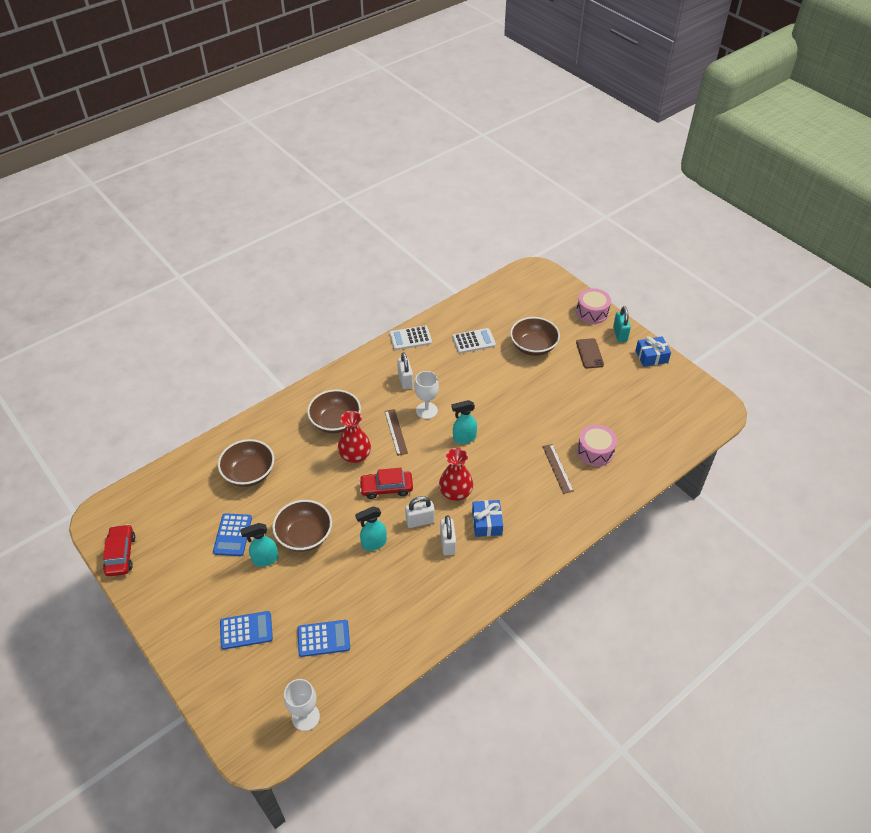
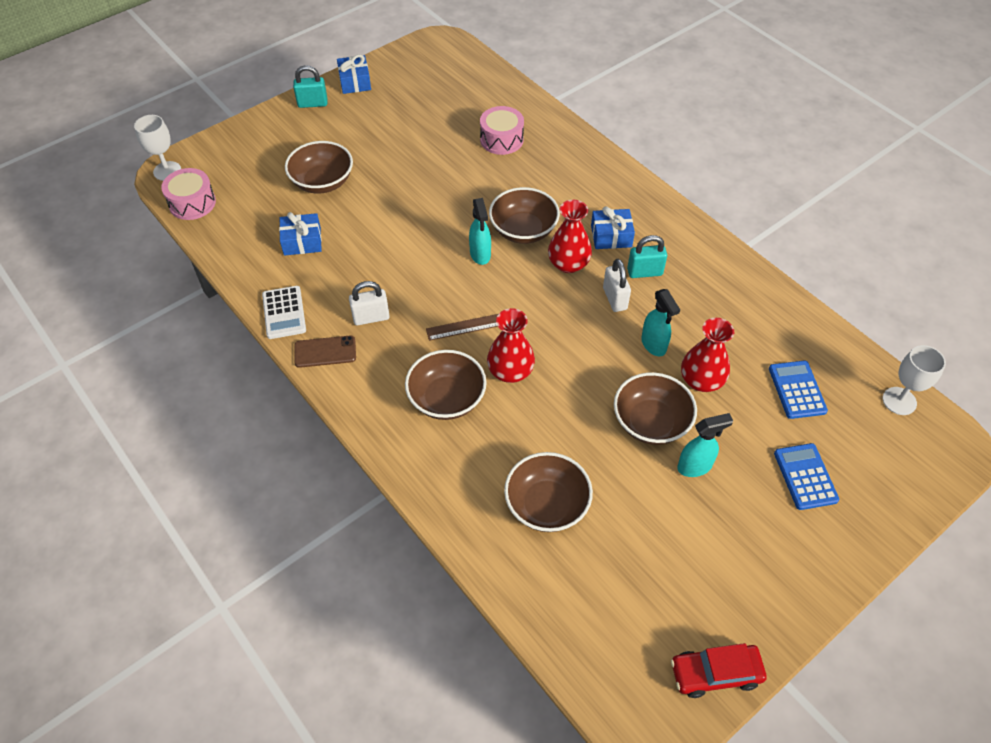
camera: 90 degrees left, 5 degrees up
blue calculator [213,513,252,556] -> none
turquoise spray bottle [240,523,279,567] -> turquoise spray bottle turned 90 degrees counterclockwise [677,413,733,477]
red car [359,468,413,499] -> none
white goblet [414,371,439,419] -> white goblet moved to [134,115,181,181]
white padlock [440,515,456,555] -> turquoise padlock [627,235,667,278]
white calculator [452,328,496,353] -> blue gift [279,212,322,256]
brown ruler [542,444,574,494] -> none
pink drum [576,288,611,324] -> pink drum moved to [161,168,216,220]
brown phone [576,338,604,369] -> brown phone moved to [294,335,356,368]
none -> brown bowl [489,187,560,244]
none -> red vase [681,318,734,392]

